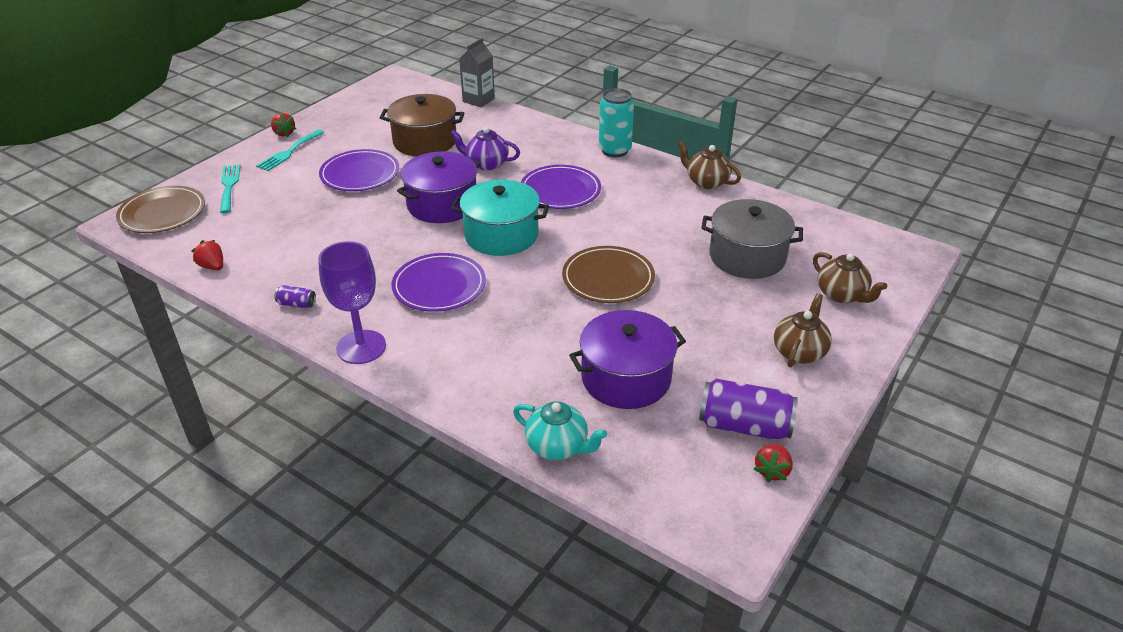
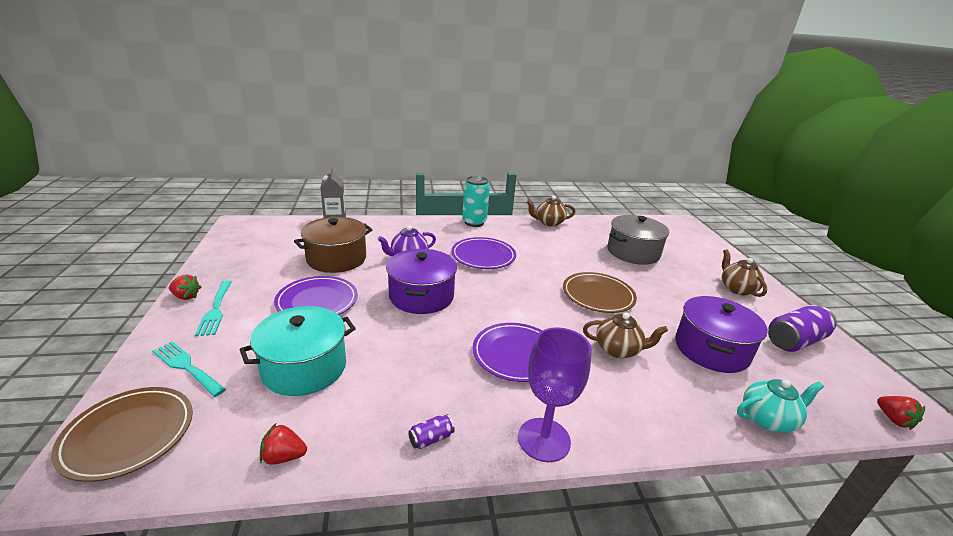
camera: 45 degrees left, 10 degrees down
turquoise pot [451,179,549,256] -> turquoise pot moved to [240,306,356,396]
red strawberry [754,444,793,482] -> red strawberry moved to [877,396,925,430]
brown teapot [813,252,887,303] -> brown teapot moved to [583,312,668,358]

